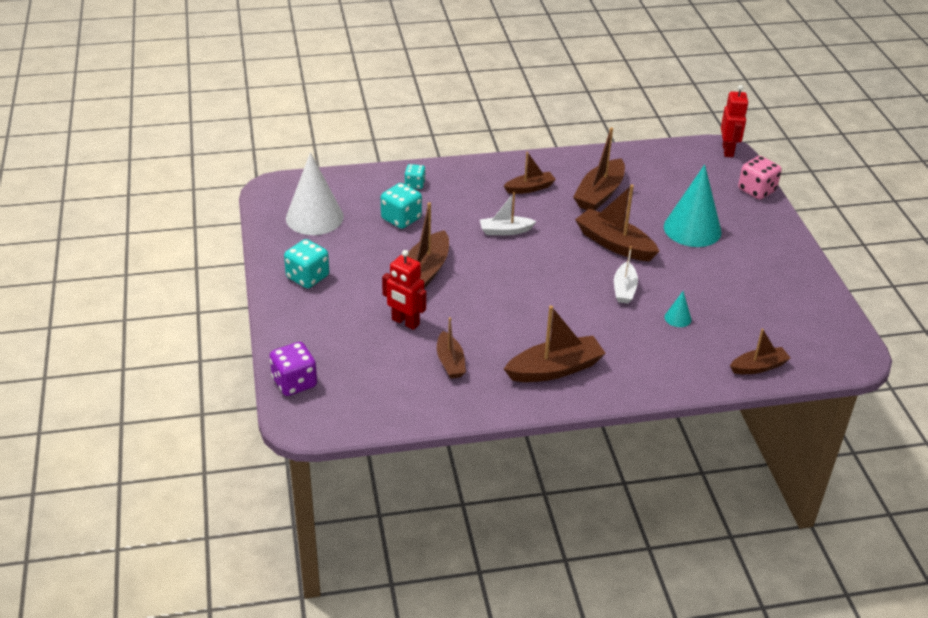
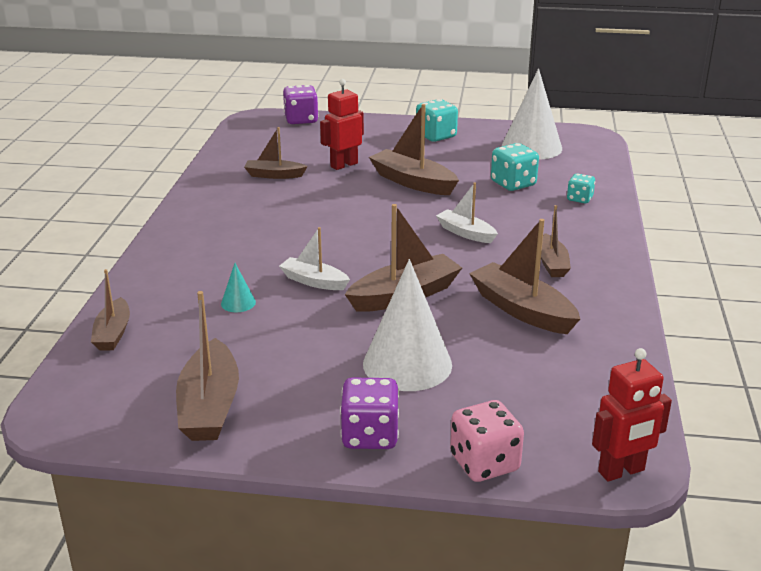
camera: 110 degrees right, 10 degrees down
white boat [480,192,537,235] -> white boat turned 60 degrees counterclockwise [436,182,498,243]
brown boat [504,305,606,382] -> brown boat moved to [176,291,239,441]
turquoise cone [664,164,722,247] -> white cone [363,259,452,391]
red robot [721,85,749,157] -> red robot turned 45 degrees counterclockwise [592,348,672,482]
none -> purple dice [340,378,399,449]

